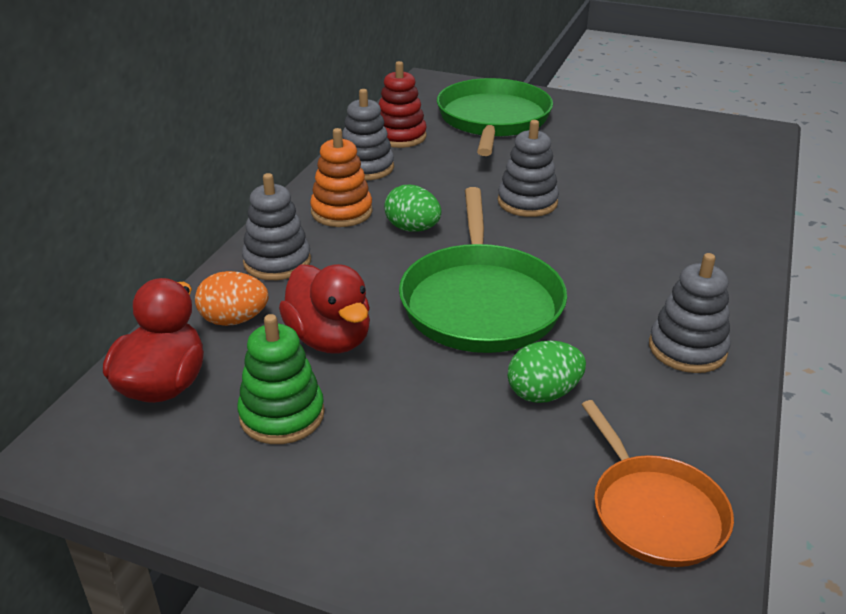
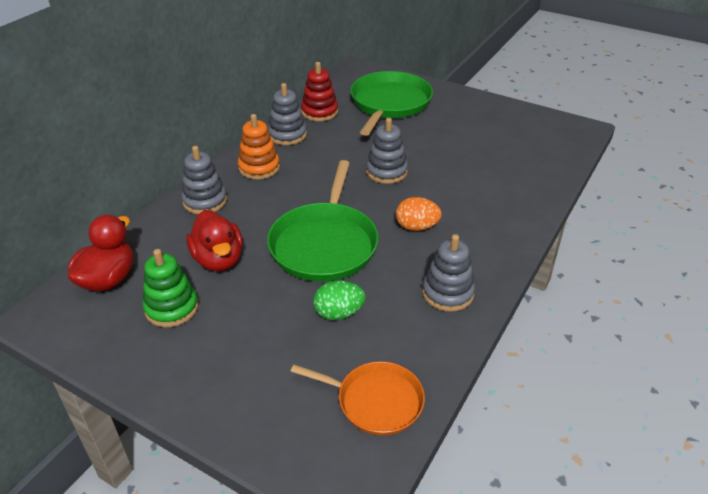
camera: 10 degrees right, 5 degrees up
orange egg [195,271,268,326] -> orange egg moved to [396,197,441,231]
green egg [384,185,441,232] -> none
orange pan [581,400,734,567] -> orange pan turned 60 degrees counterclockwise [290,361,425,436]

